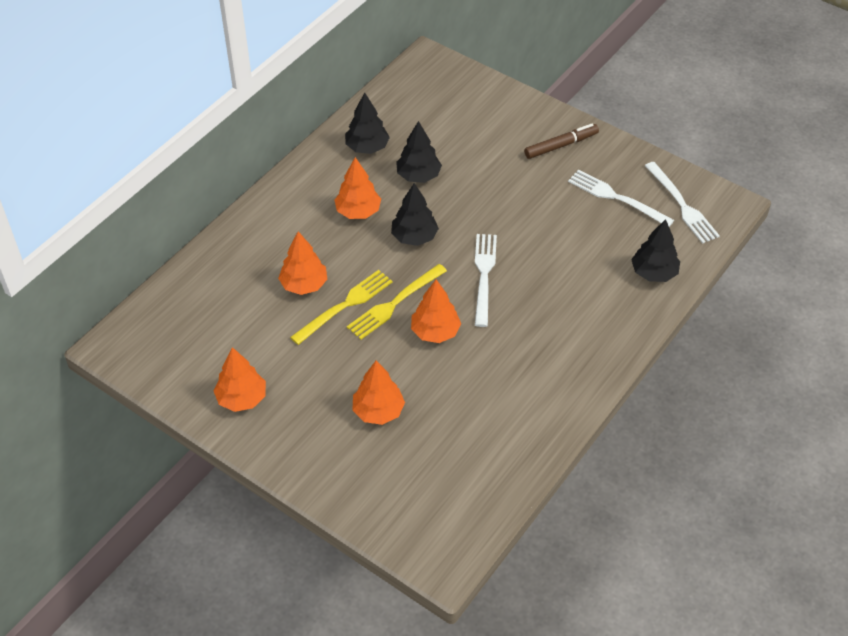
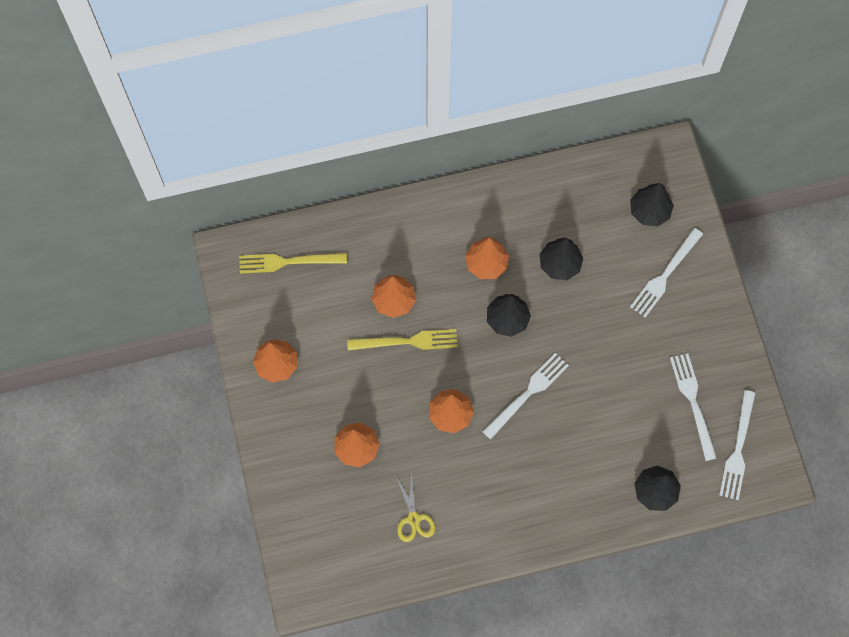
camera: 40 degrees right, 20 degrees up
black tree [345,93,390,154] -> black tree moved to [630,183,674,226]
yellow fork [347,264,447,340] -> yellow fork moved to [239,253,347,274]
brown marker [524,124,599,159] -> none
none -> yellow scissors [396,472,435,542]
none -> white fork [630,228,703,318]

